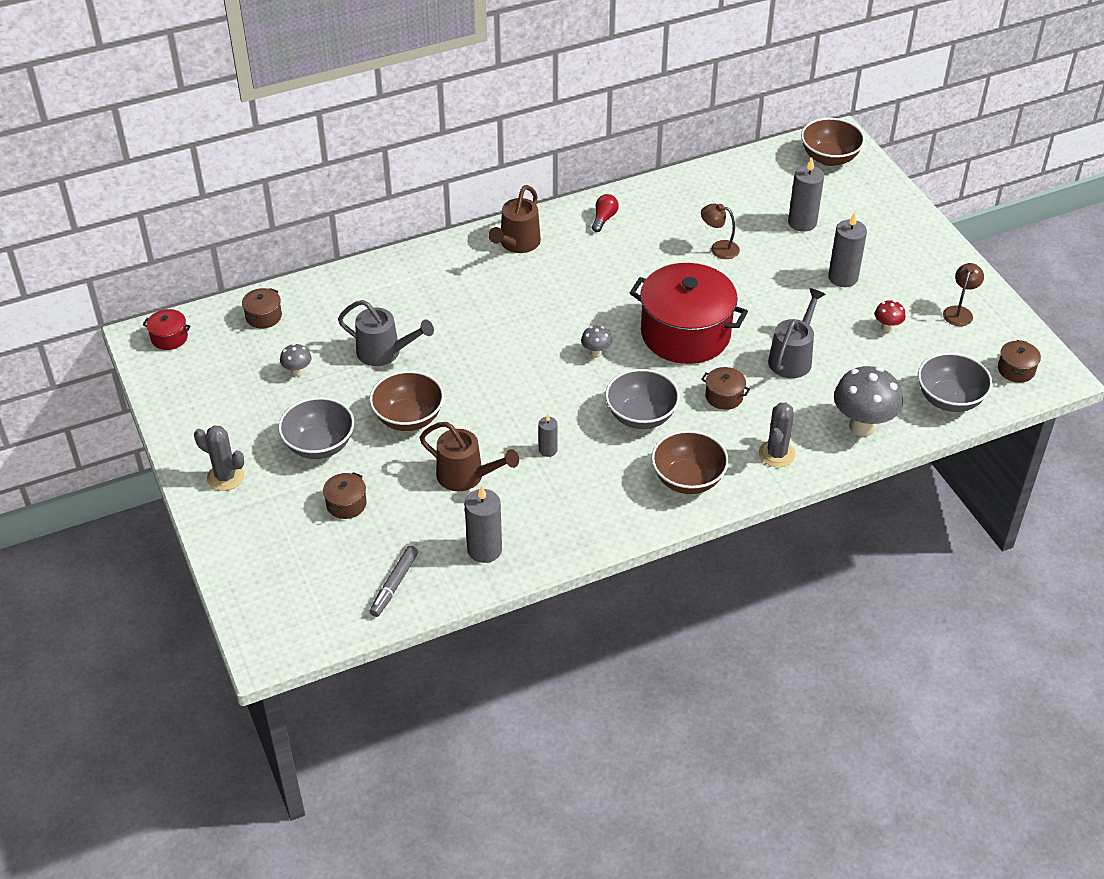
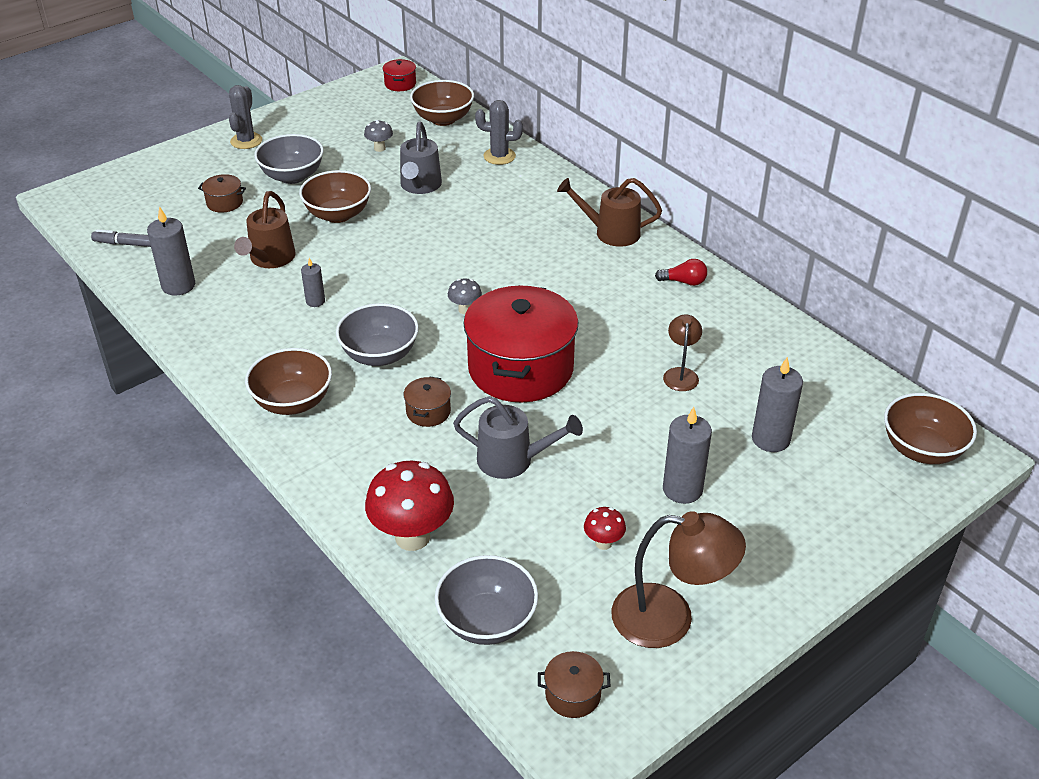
camera: 75 degrees right, 5 degrees down
brown pot [242,288,282,328] -> brown bowl [410,80,474,126]
grey cactus [759,403,796,467] -> grey cactus moved to [475,100,523,165]
grey mushroom [834,366,903,436] -> red mushroom [365,461,454,551]
brown lamp [943,263,984,326] -> brown lamp [611,511,746,648], size x1.85

